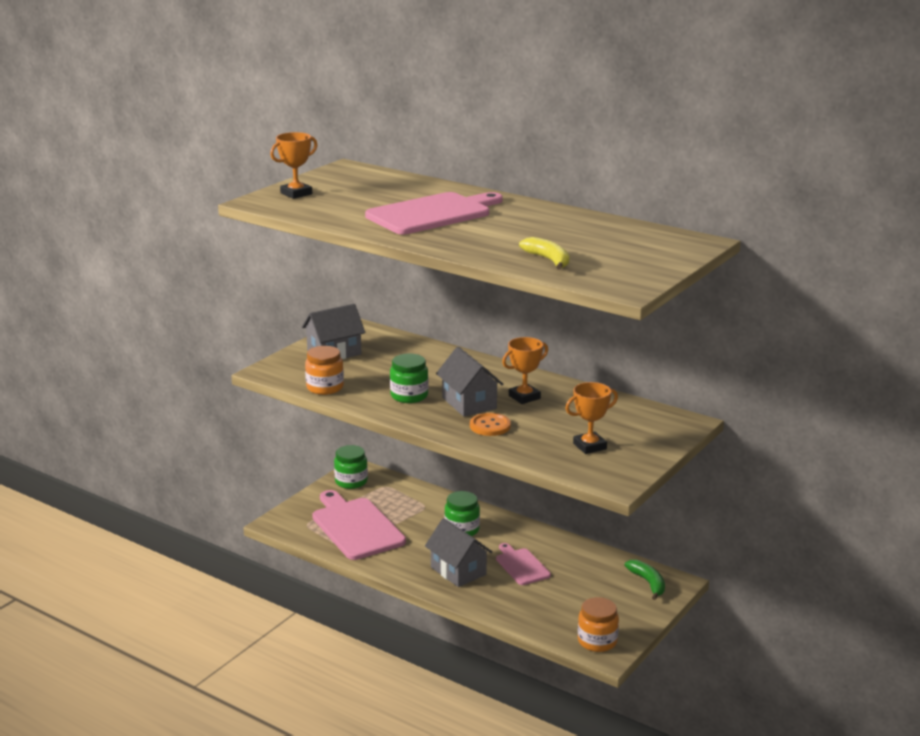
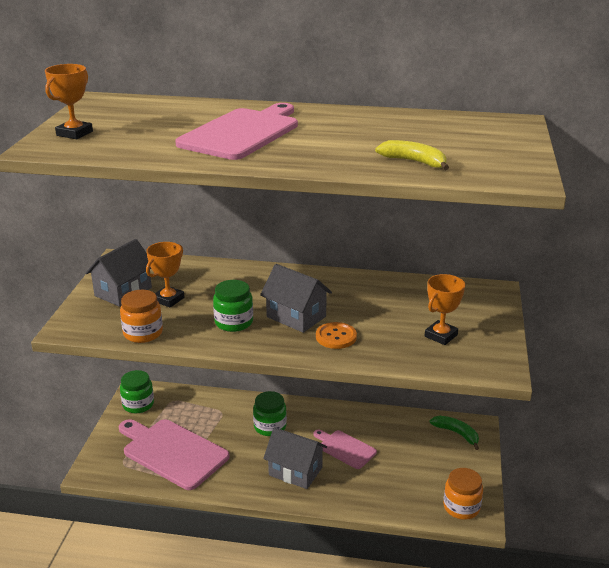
camera: 25 degrees left, 5 degrees up
orange trophy [502,337,548,404] -> orange trophy moved to [146,242,184,308]

